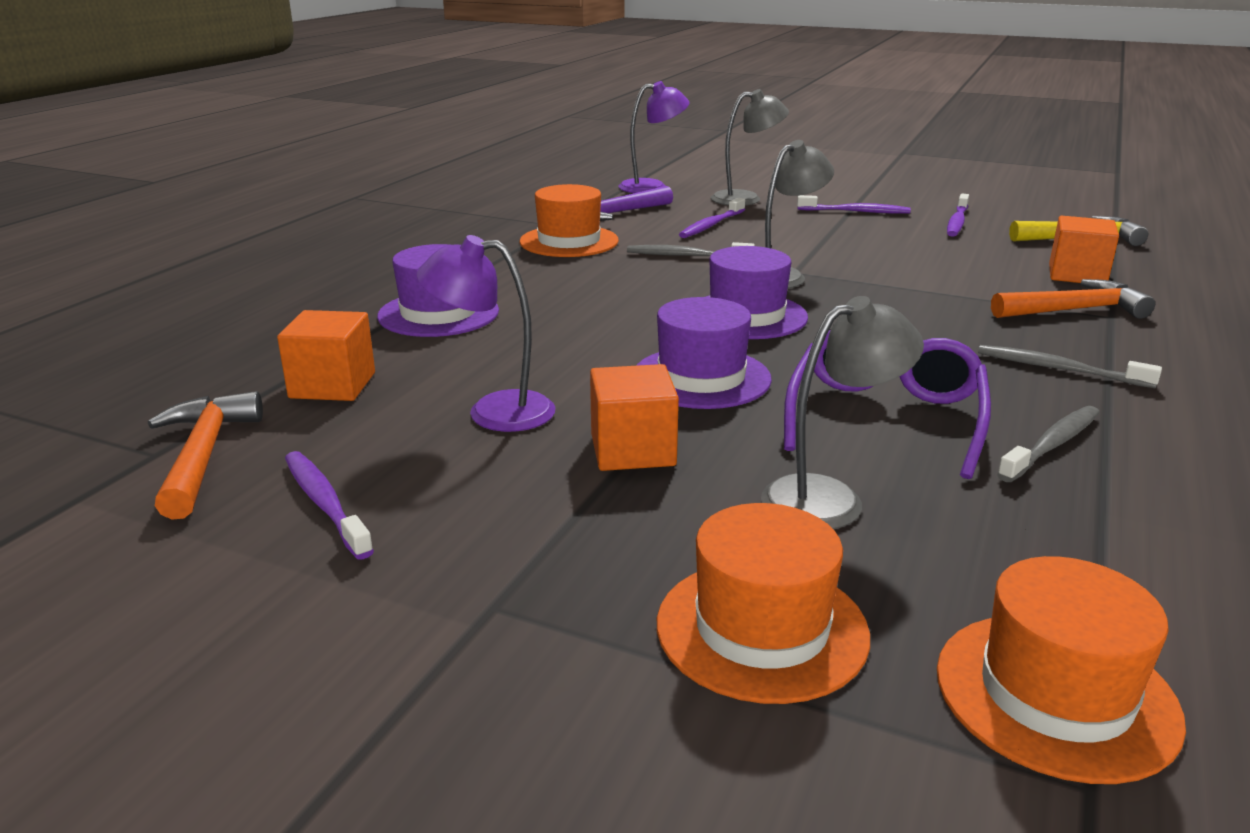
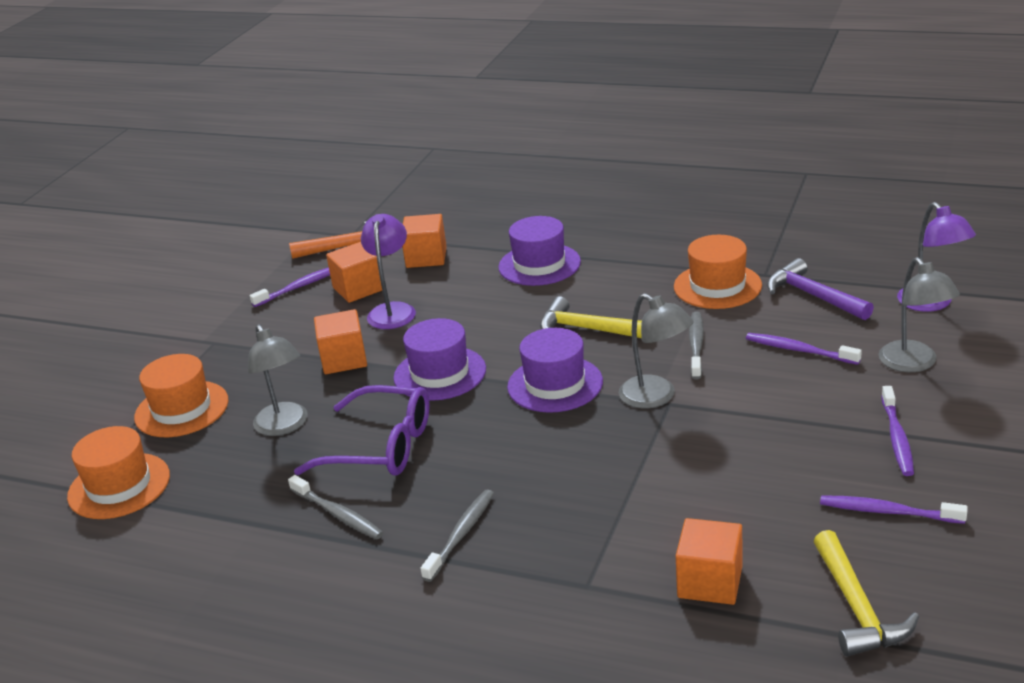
camera: 90 degrees right, 5 degrees up
orange hammer [991,279,1155,319] -> none
none -> orange cube [326,242,382,303]
none -> yellow hammer [540,296,642,338]

